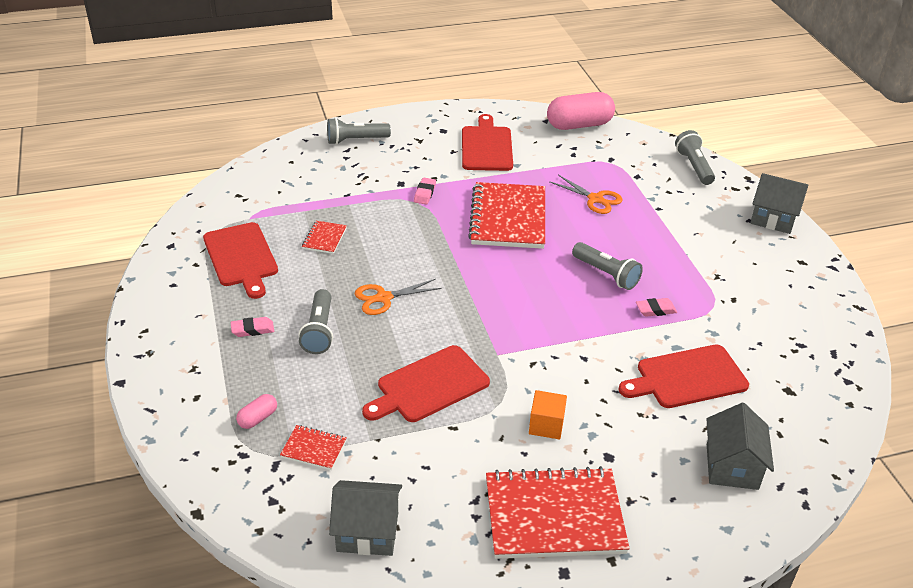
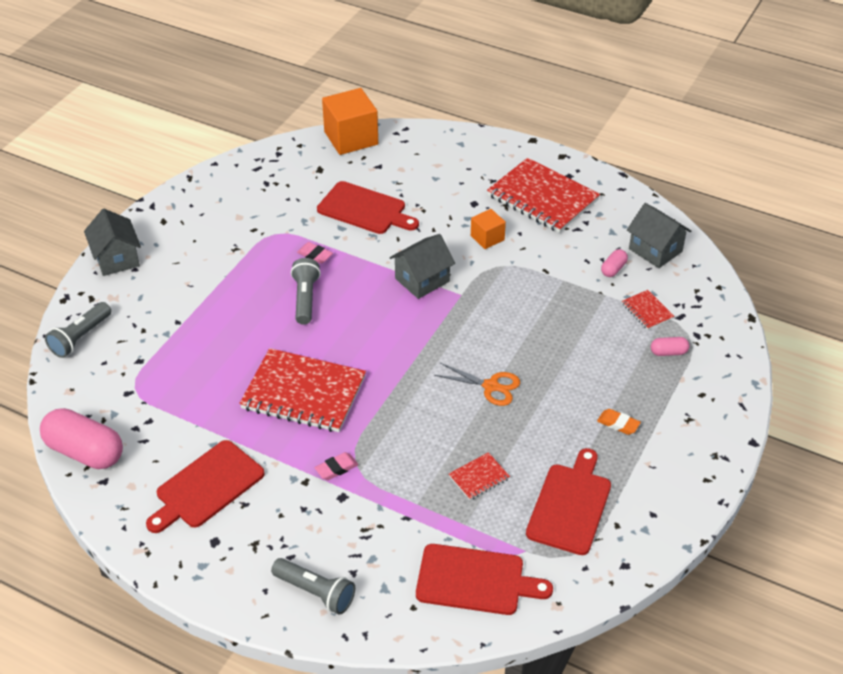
camera: 135 degrees left, 5 degrees up
pink eraser [231,317,274,337] -> orange eraser [597,409,641,435]
grey flashlight [298,289,333,354] -> none
red cutting board [362,345,490,422] -> red cutting board moved to [416,544,553,615]
red notebook [468,182,545,249] -> red notebook turned 60 degrees clockwise [239,348,366,432]
orange scissors [549,175,623,214] -> none
grey house [706,403,774,490] -> grey house moved to [390,234,455,299]
none -> orange cube [322,88,378,155]
none -> pink capsule [601,249,628,277]

